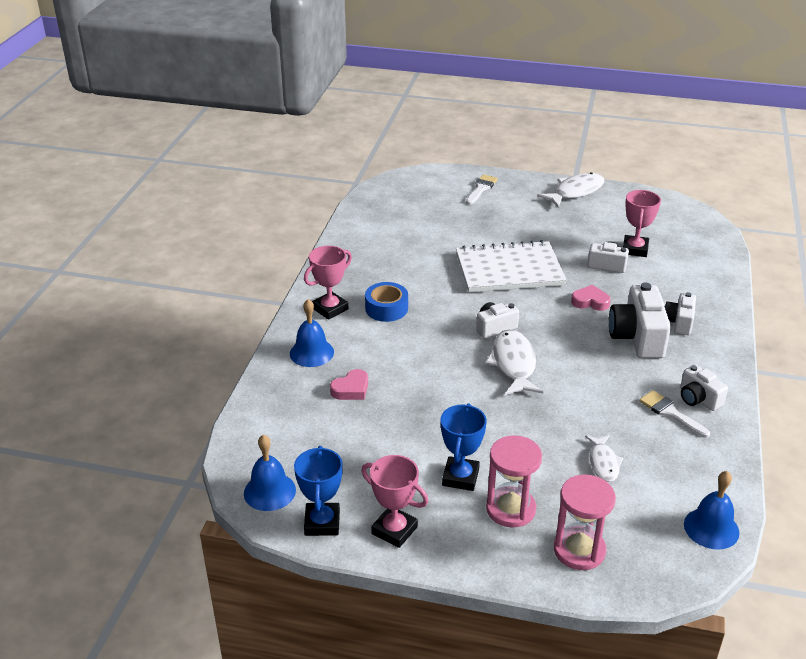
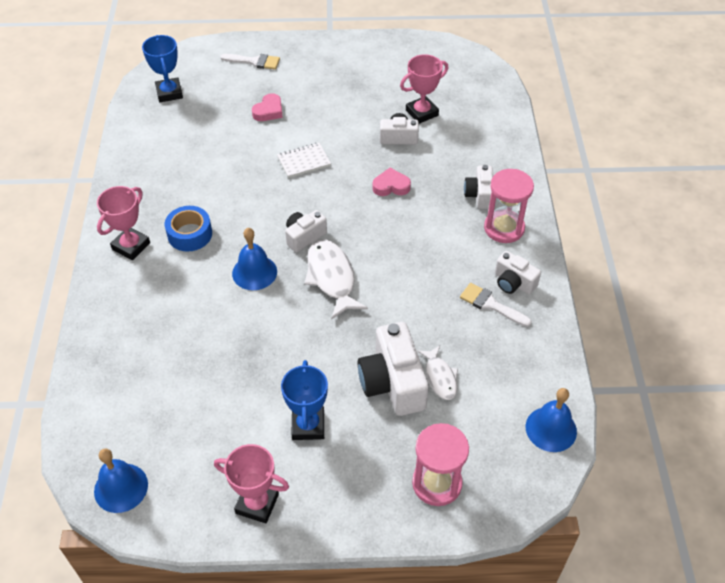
camera: 15 degrees left, 15 degrees up
blue bell [290,299,334,367] -> blue bell moved to [232,228,277,290]
blue trophy [294,446,343,536] -> blue trophy moved to [142,35,183,102]
pink heart [330,369,368,400] -> pink heart moved to [252,93,283,121]
white notebook [456,240,566,292] -> white notebook [277,143,331,178], size x0.46
white brush [466,174,498,205] -> white brush turned 90 degrees clockwise [220,54,280,70]
pink hourglass [486,435,542,528] -> pink hourglass moved to [484,169,534,243]
white fish [537,172,604,208] -> none
white camera [609,282,671,358] -> white camera moved to [358,322,429,416]
pink trophy [623,190,661,257] -> pink trophy turned 60 degrees clockwise [400,54,448,124]

